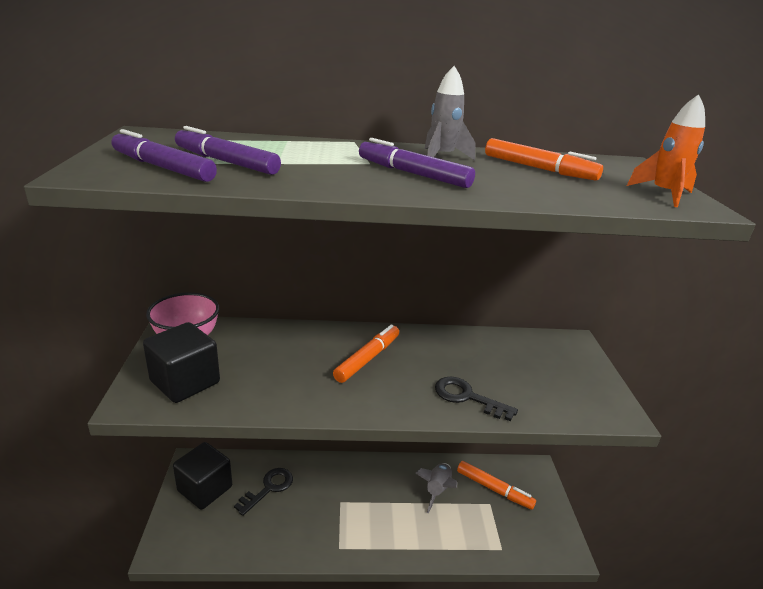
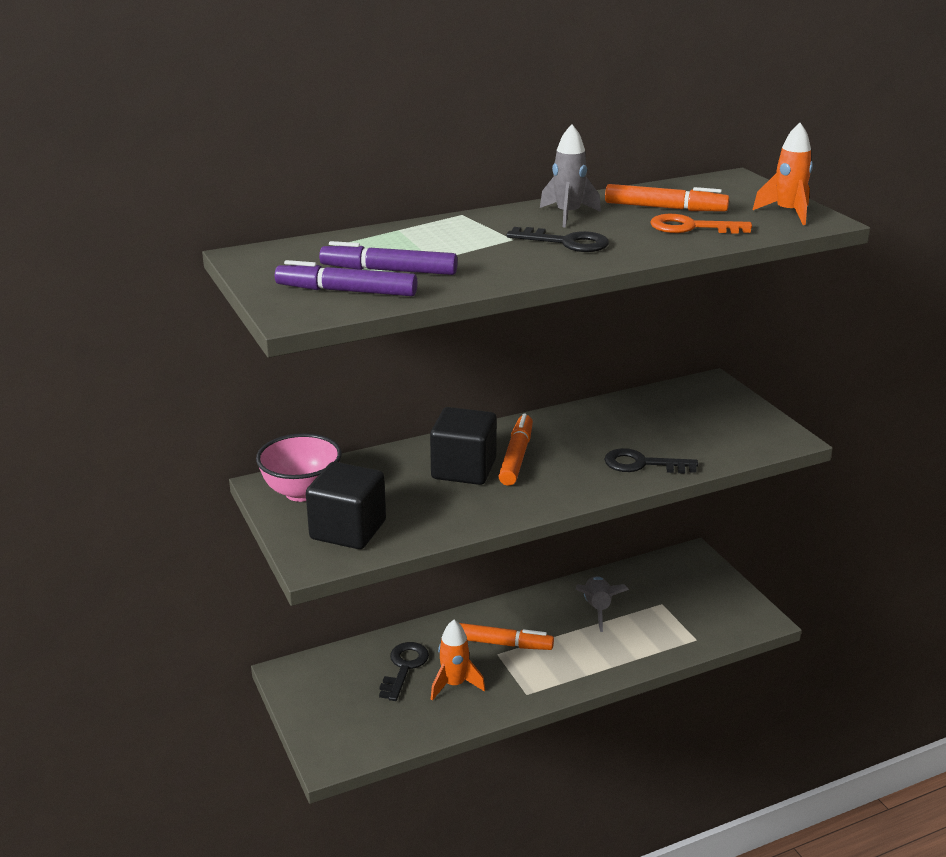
camera: 20 degrees left, 0 degrees up
black cube [173,442,232,510] -> black cube moved to [430,407,497,485]
purple marker [359,138,475,188] -> black key [506,227,609,252]
orange marker [457,461,536,510] -> orange marker moved to [459,623,554,650]
none -> orange rocket [431,620,485,701]
none -> orange key [650,214,752,234]

